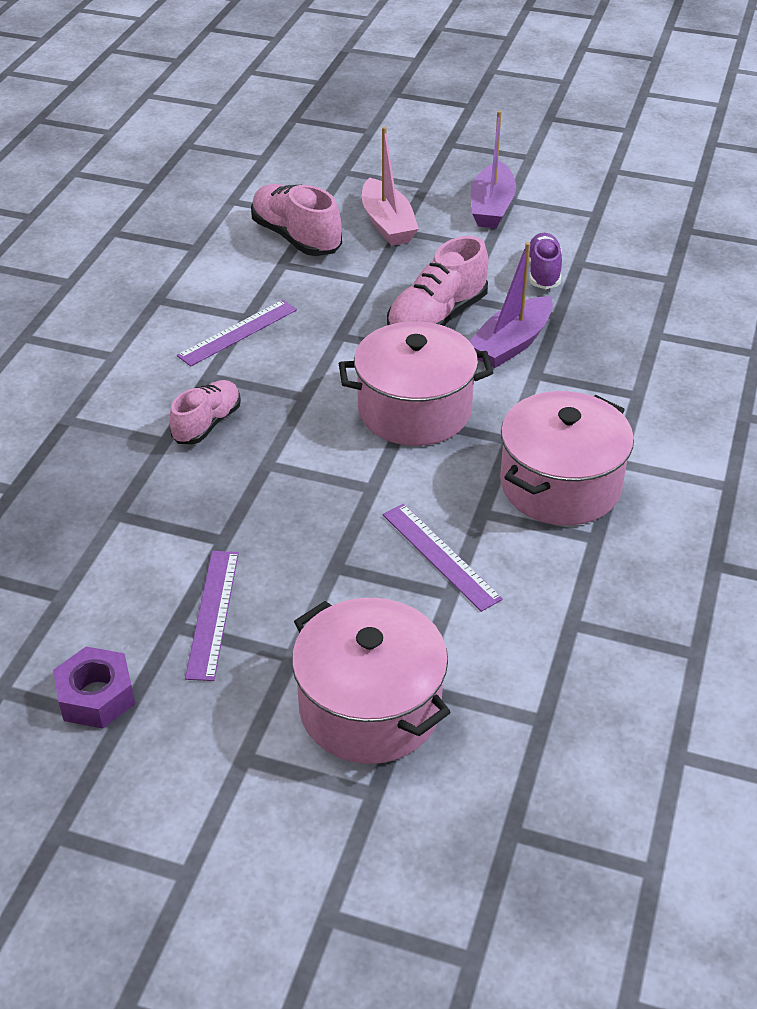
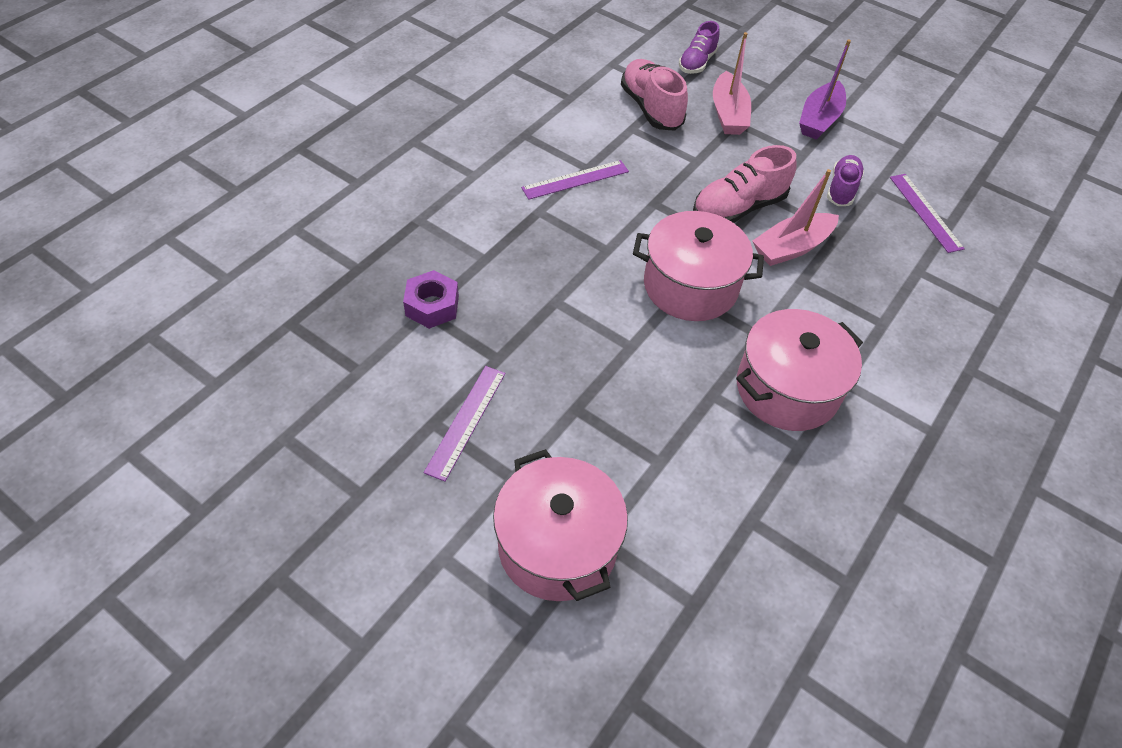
camera: 15 degrees right, 10 degrees up
purple nut [53,646,135,729] -> purple nut moved to [403,270,459,329]
pink shoe [169,380,241,444] -> none
purple ruler [383,504,503,612] -> purple ruler moved to [890,174,965,253]
purple boat [470,242,553,368] -> pink boat [752,169,839,266]
none -> purple shoe [679,21,720,74]

